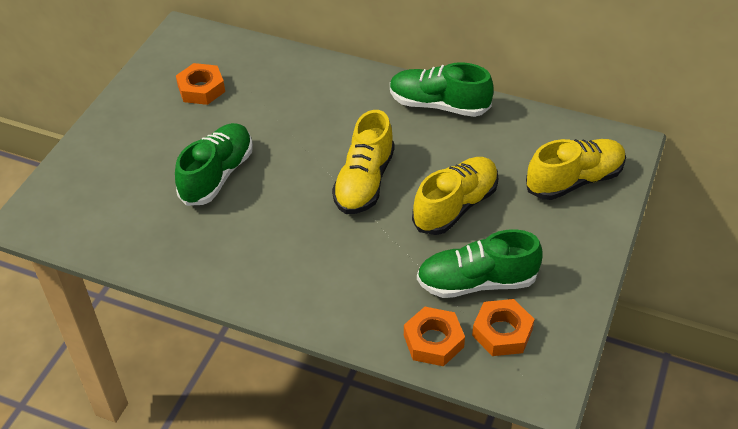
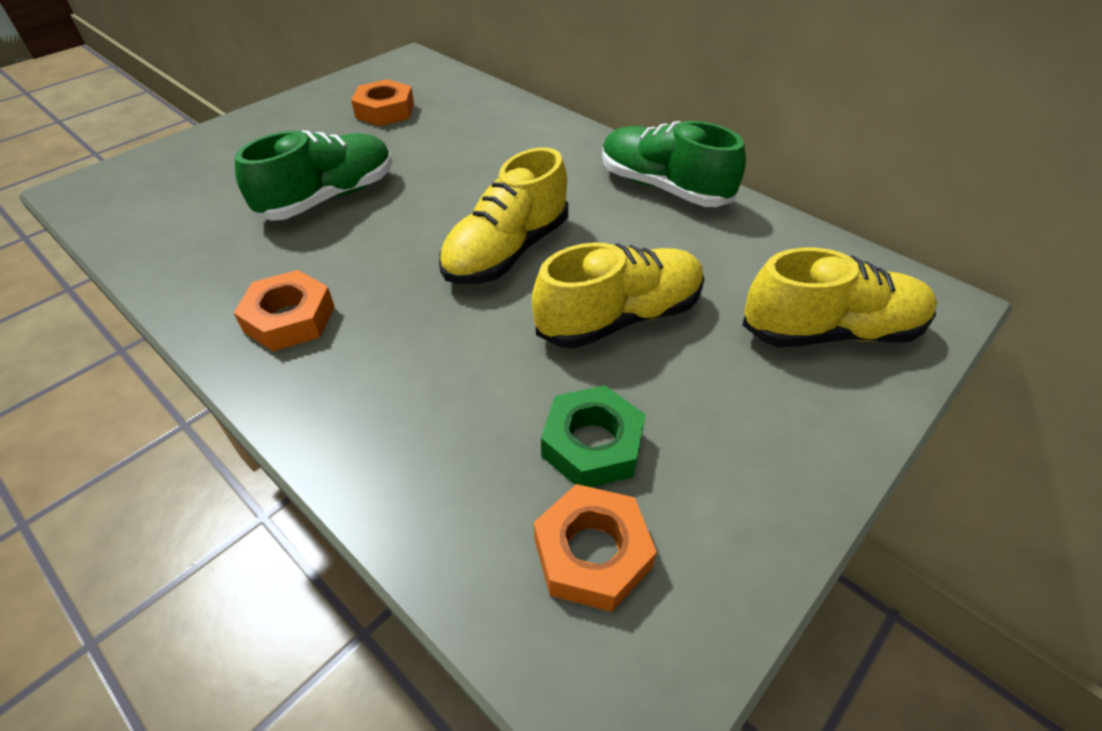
camera: 20 degrees right, 0 degrees up
orange nut [404,307,465,366] -> orange nut moved to [234,270,335,352]
green shoe [417,229,542,298] -> green nut [541,385,646,487]

